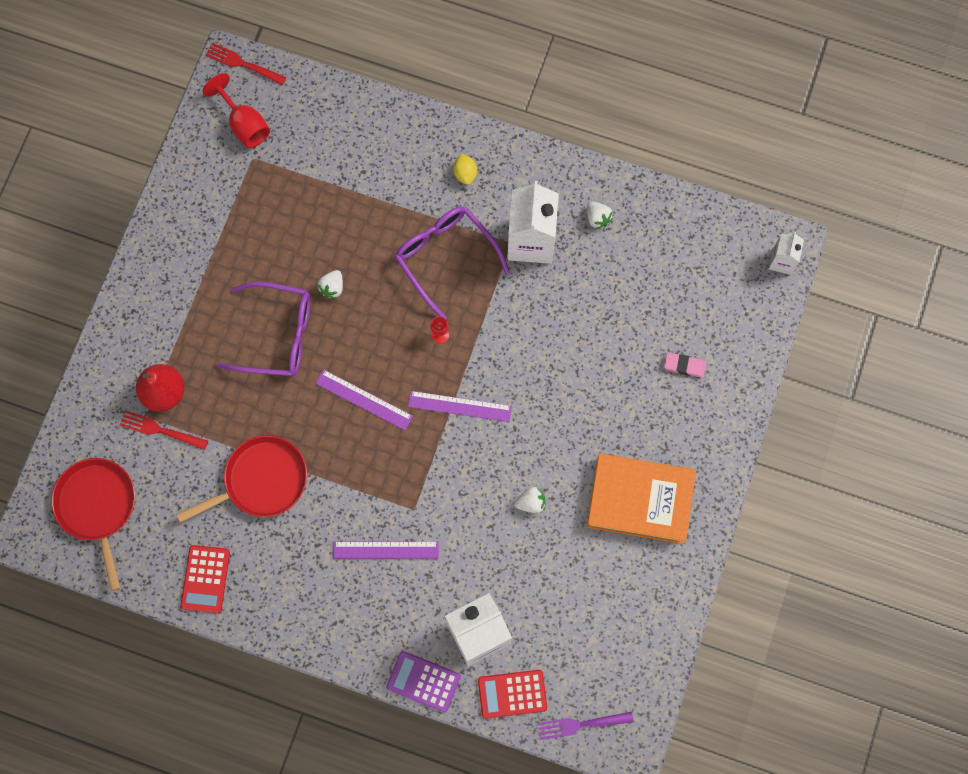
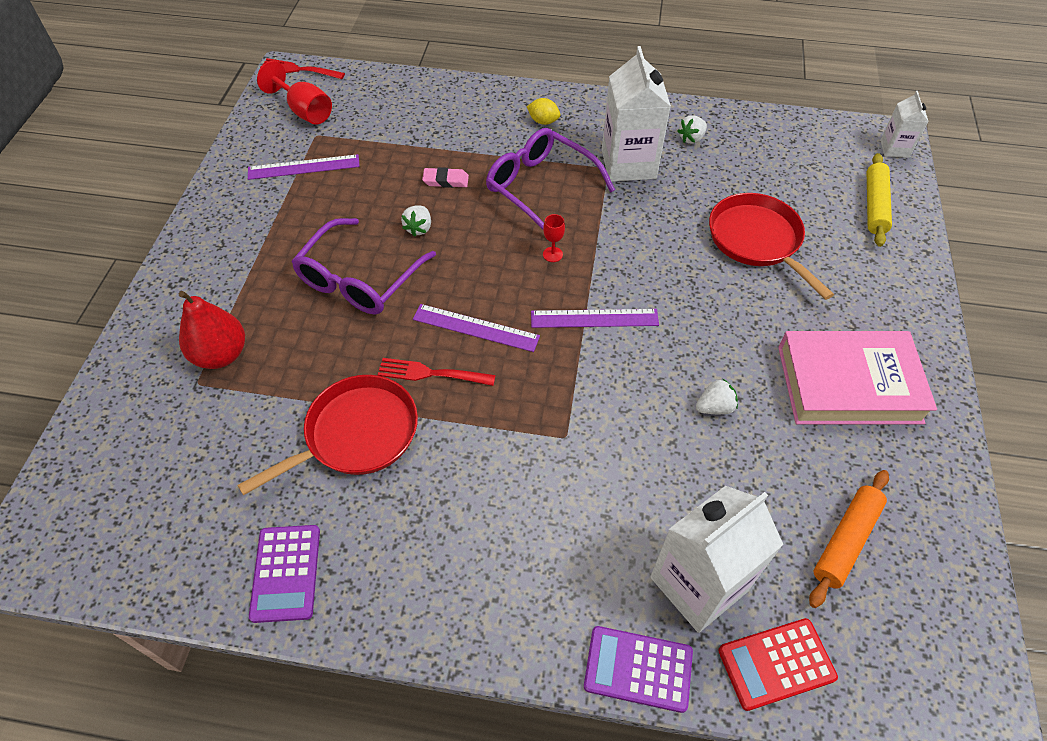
camera: 10 degrees left, 20 degrees down
red pan [51,458,135,591] -> red pan moved to [709,193,834,300]
red fork [120,410,208,450] -> red fork moved to [378,358,496,386]
red calculator [180,545,230,613] -> purple calculator [249,525,320,623]
purple glasses [217,281,310,377] -> purple glasses turned 120 degrees clockwise [291,218,436,314]
purple ruler [333,541,439,559] -> purple ruler moved to [248,154,360,180]
yellow lemon [453,153,477,185] -> yellow lemon turned 45 degrees counterclockwise [527,98,561,125]
purple fork [538,712,633,740] -> none
white strawberry [587,201,613,229] -> white strawberry turned 90 degrees clockwise [677,115,707,144]
orange book [587,454,696,544] -> pink book [778,331,937,424]
pink eraser [664,353,706,378] -> pink eraser moved to [422,167,469,188]
none -> orange rolling pin [809,470,889,608]
none -> yellow rolling pin [867,153,892,247]

